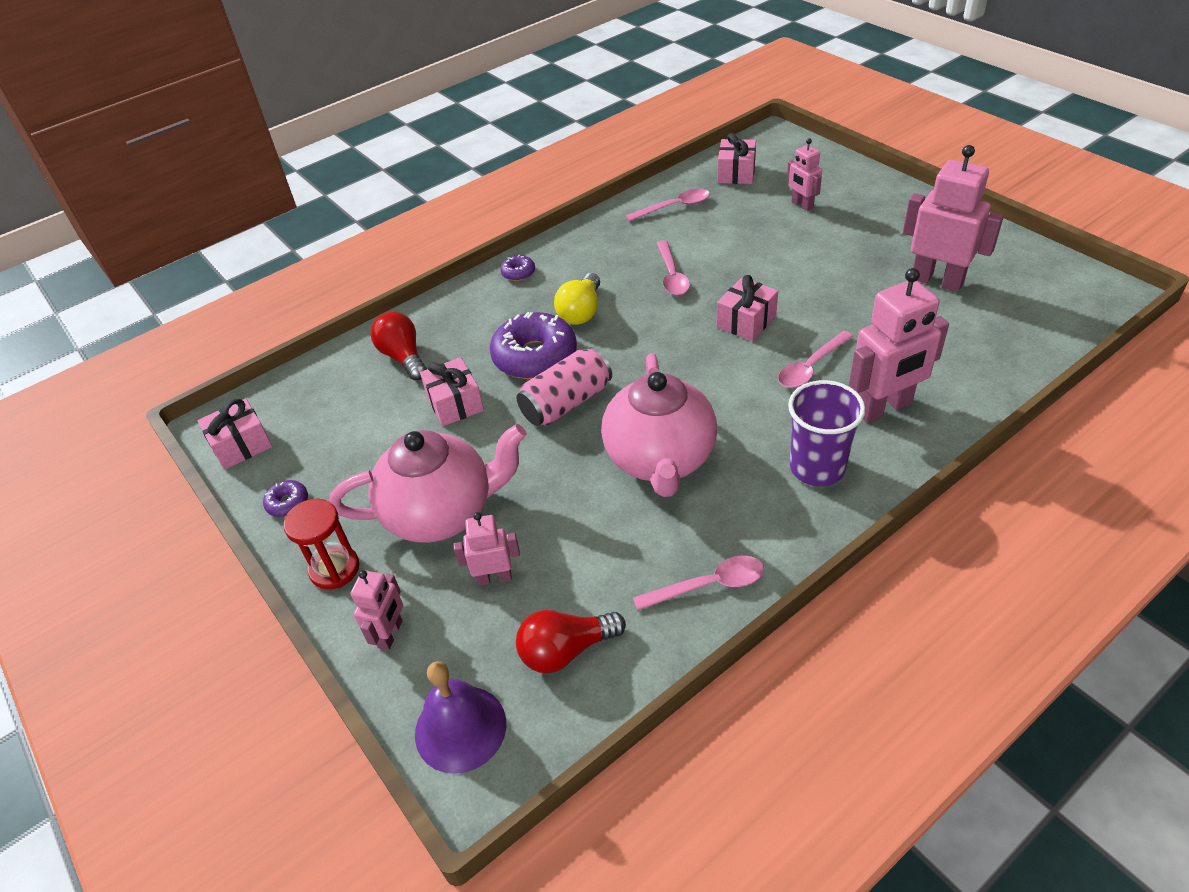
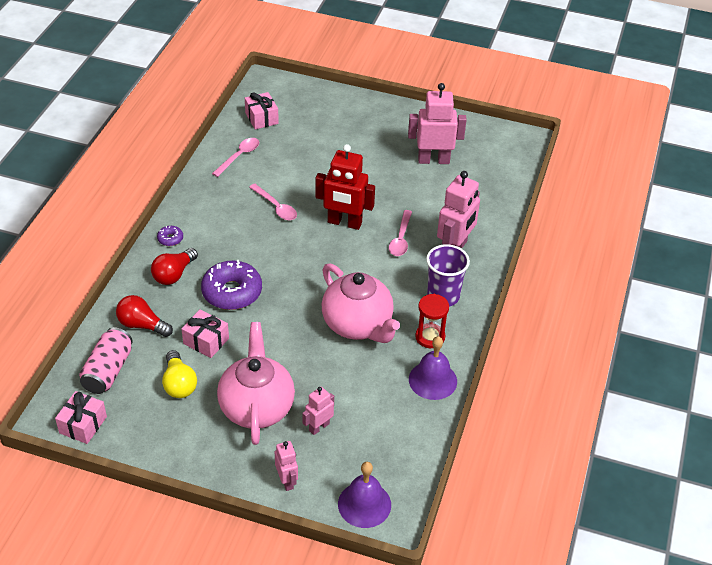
camera: 40 degrees left, 0 degrees up
purple donut [263,480,308,517] -> none
red hourglass [284,499,359,590] -> red hourglass moved to [415,294,449,348]
pink teapot [330,424,527,543] -> pink teapot turned 45 degrees counterclockwise [217,322,295,445]
pink can [516,347,612,426] -> pink can moved to [79,327,133,394]
red light bulb [516,610,626,673] -> red light bulb moved to [151,248,198,285]
yellow light bulb [554,273,600,325] -> yellow light bulb moved to [162,350,197,398]
pink spoon [633,556,764,611] -> purple bell [409,336,457,400]
pink gift [716,275,778,341] -> red robot [316,144,375,230]
pink robot [787,138,822,211] -> none

